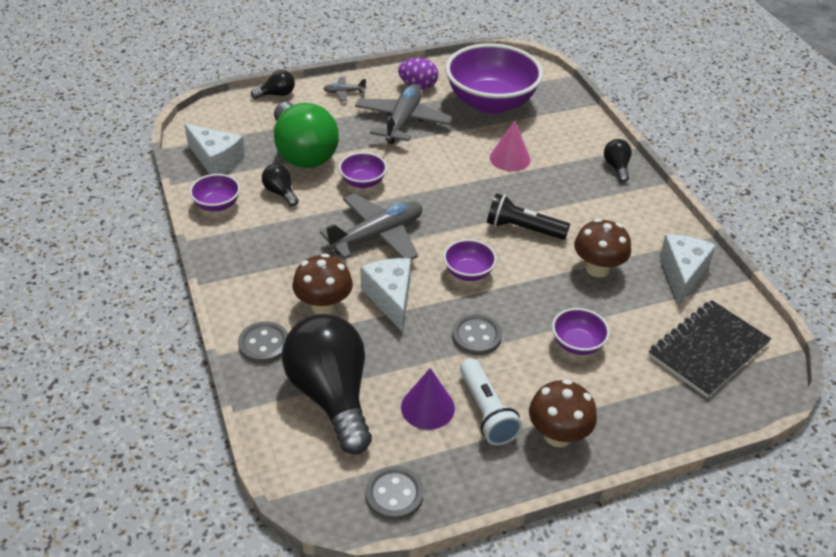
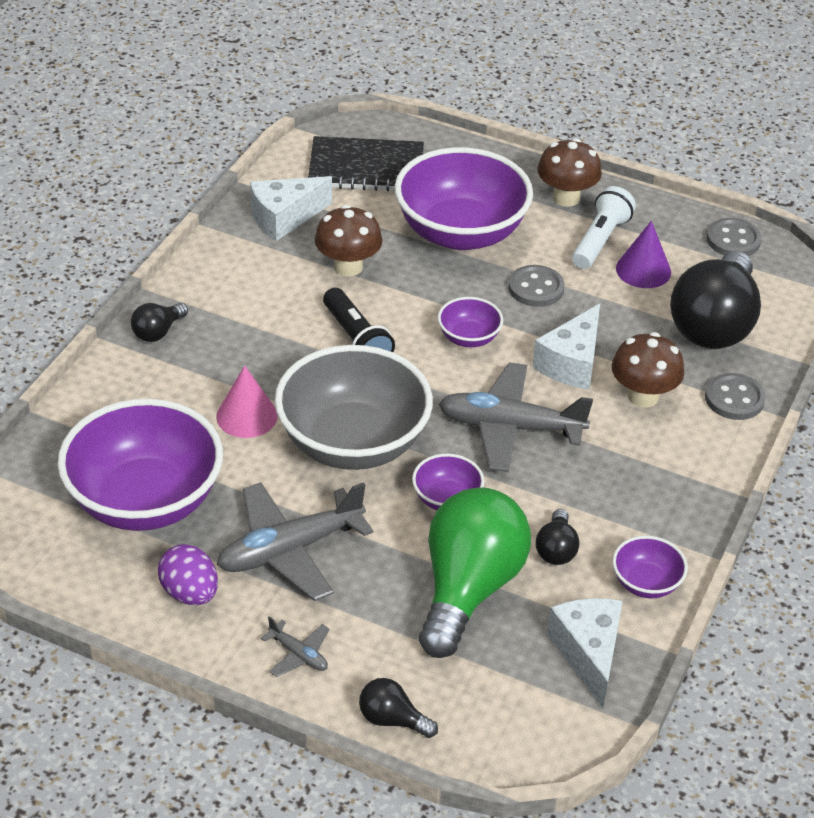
camera: 135 degrees left, 0 degrees up
purple bowl [552,308,610,355] -> purple bowl [395,147,533,250], size x2.22
none -> grey bowl [275,345,433,470]

